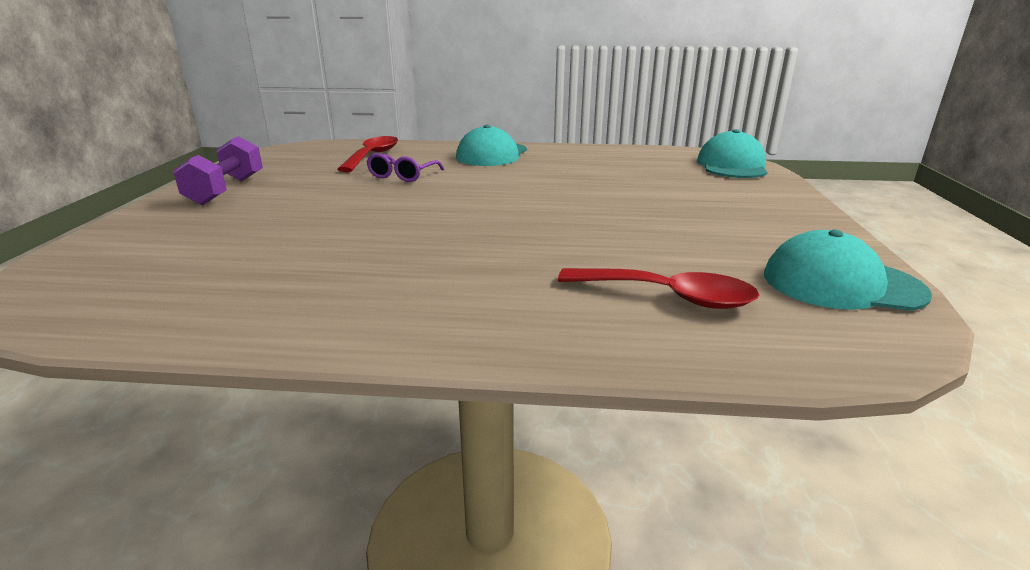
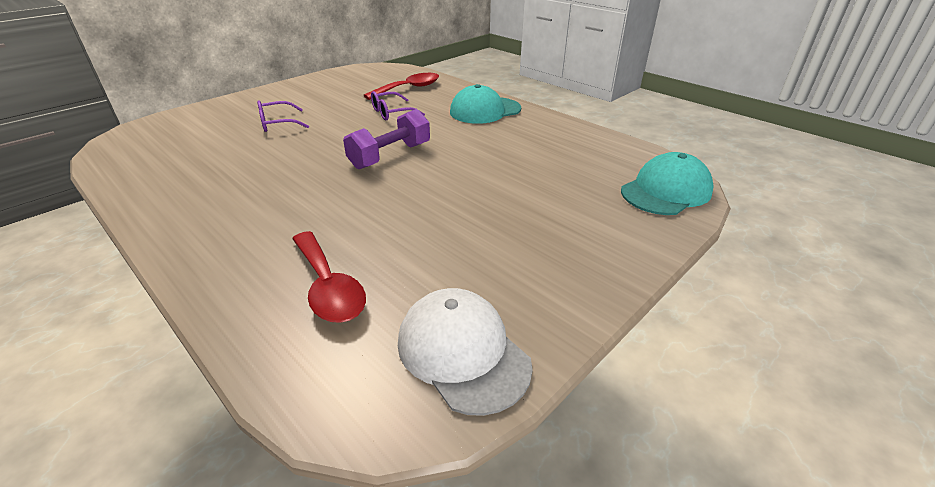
camera: 40 degrees right, 10 degrees up
purple dumbbell [173,136,263,205] -> purple dumbbell moved to [343,109,430,169]
turquoise cap [764,230,932,311] -> white cap [398,288,533,416]
none -> purple glasses [257,100,309,132]

